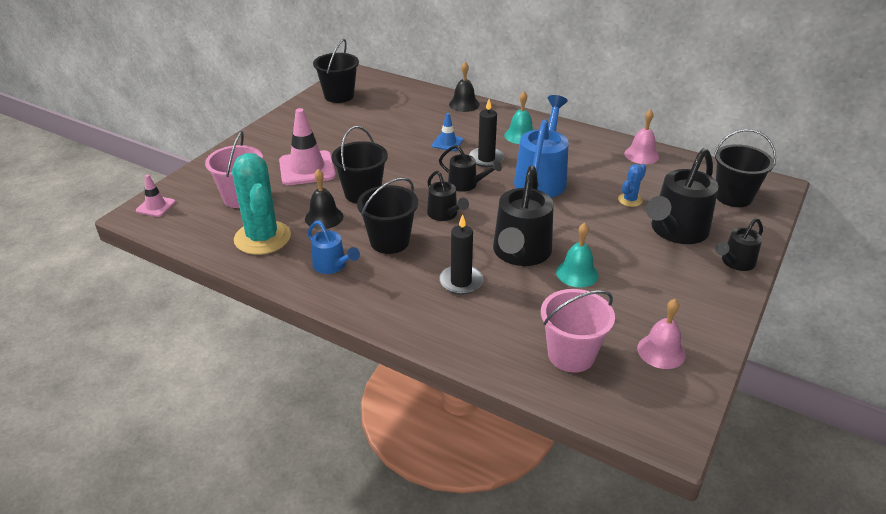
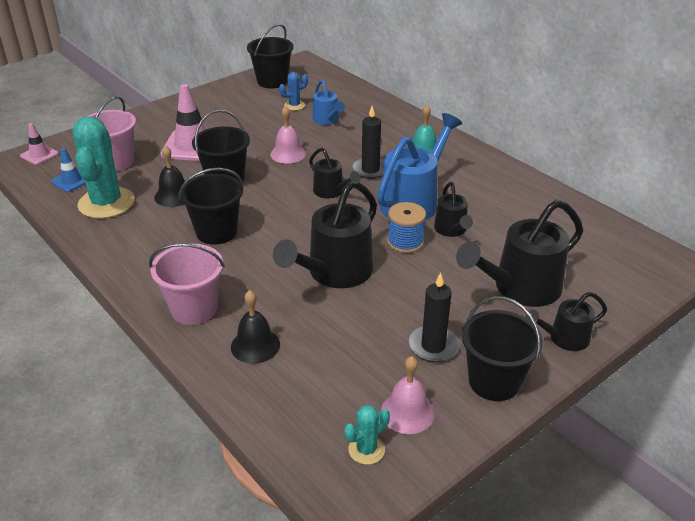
camera: 20 degrees right, 0 degrees up
blue watering can [307,221,360,274] -> blue watering can moved to [313,80,345,125]
black watering can [427,171,469,221] -> black watering can moved to [434,182,473,237]
blue traffic cone [432,113,463,151] -> blue traffic cone moved to [52,148,86,192]
black candle [439,214,483,295] -> black candle moved to [408,272,459,362]
black bell [449,62,480,112] -> black bell moved to [231,290,280,364]
pink bucket [541,289,615,373] -> pink bucket moved to [149,243,225,325]
turquoise bell [556,223,599,287] -> none
blue cactus [618,164,646,207] -> blue cactus moved to [279,72,308,111]
pink bell [624,109,659,164] -> pink bell moved to [270,106,306,164]
black bucket [714,129,776,207] -> black bucket moved to [462,296,543,401]
none -> turquoise cactus [344,405,390,465]
none -> blue spool [387,202,426,253]

